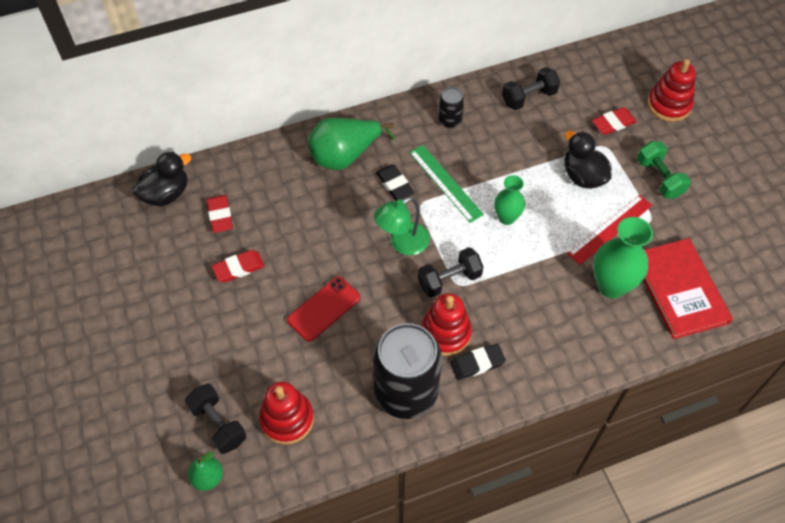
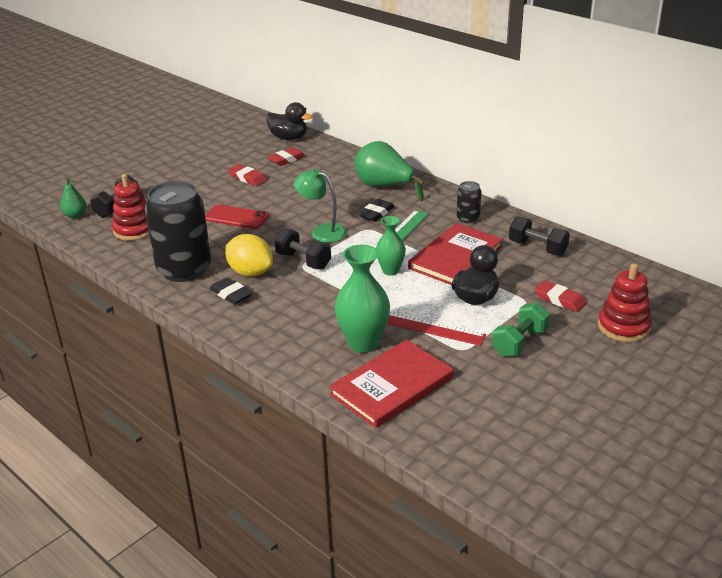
camera: 65 degrees right, 25 degrees down
red stacking toy [421,293,472,356] -> yellow lemon [225,234,273,277]
none -> red book [408,223,503,285]

